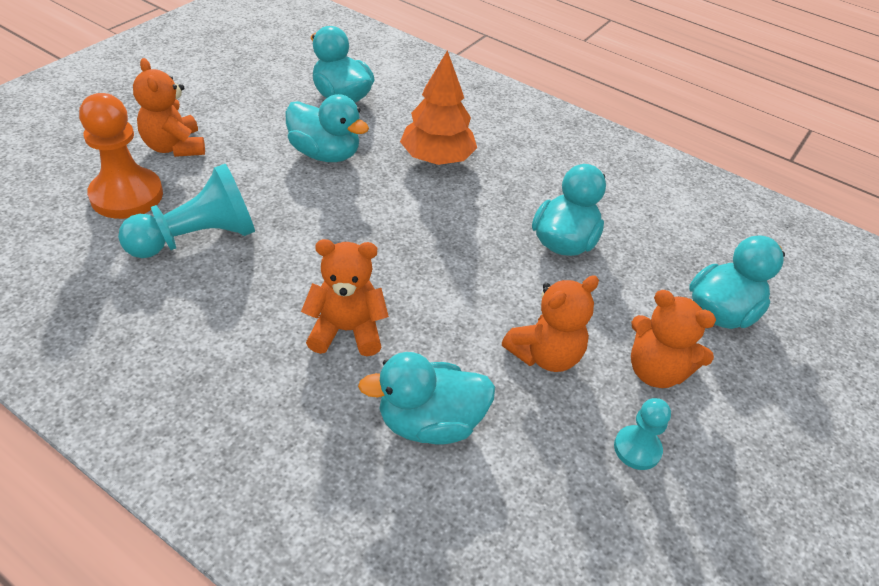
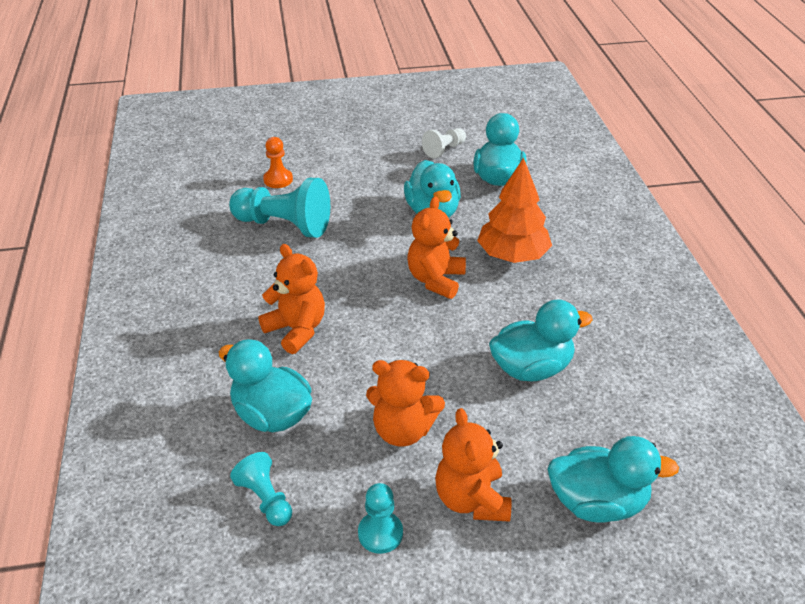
camera: 50 degrees right, 5 degrees down
orange pawn [79,93,163,219] -> orange pawn [263,137,293,188], size x0.54
orange teddy bear [133,58,205,157] -> orange teddy bear moved to [407,196,466,299]
none -> turquoise pawn [230,452,292,526]
none -> white pawn [422,128,466,159]

